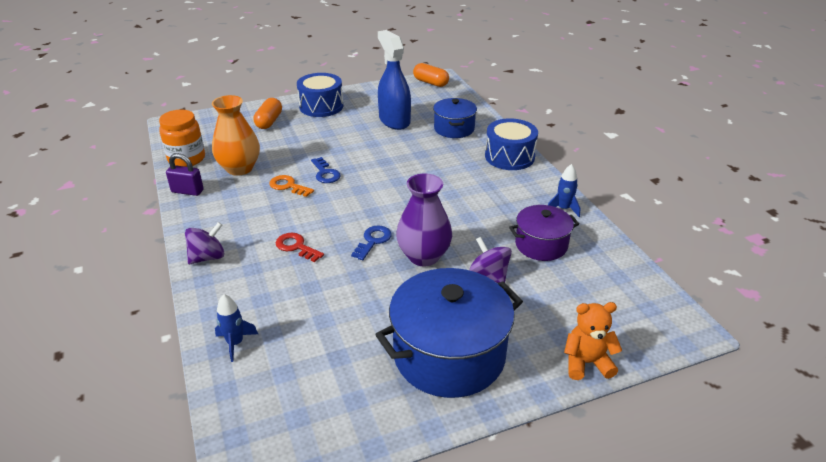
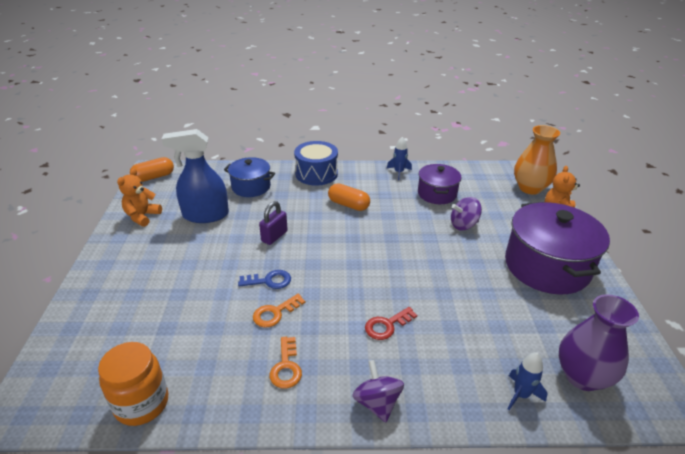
camera: 70 degrees left, 0 degrees up
purple padlock [166,153,204,196] -> purple padlock moved to [259,201,288,245]
orange vase [212,95,260,176] -> orange vase moved to [514,125,560,195]
orange capsule [253,98,282,129] -> orange capsule moved to [328,183,370,211]
blue drum [297,73,343,117] -> none
blue key [351,225,392,260] -> none
blue pot [375,268,523,398] -> purple pot [505,202,610,295]
purple vase [396,173,452,266] -> purple vase moved to [559,294,639,391]
none -> orange teddy bear [117,168,162,227]
none -> orange key [270,337,302,389]

